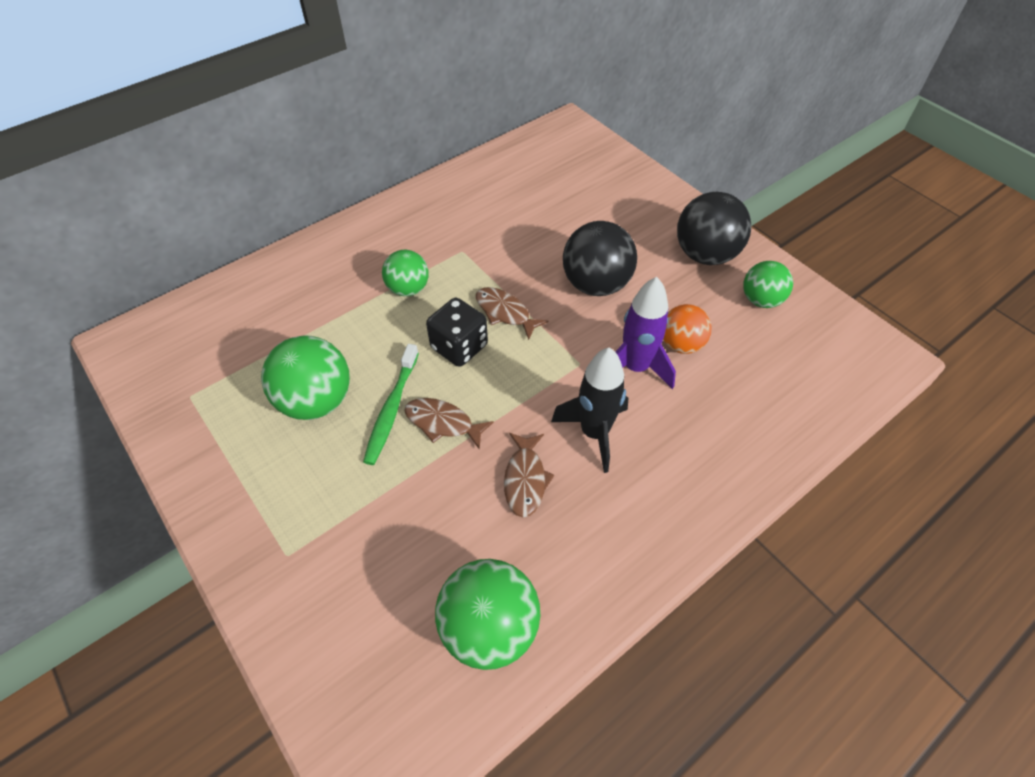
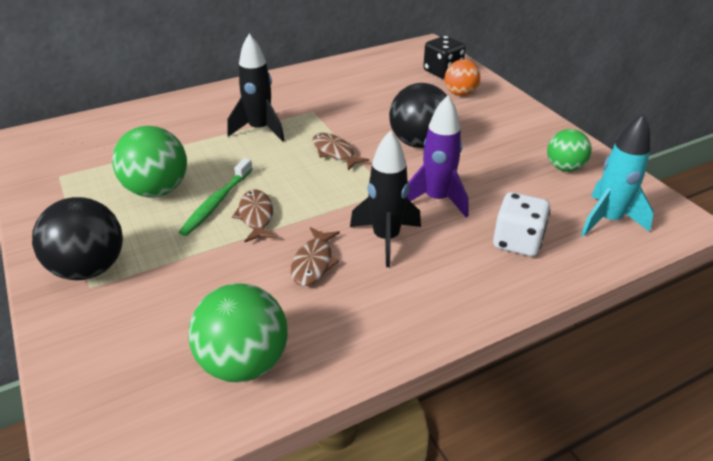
camera: 10 degrees right, 15 degrees down
green ball [382,250,429,296] -> black rocket [227,34,285,142]
brown fish [404,398,494,450] -> brown fish turned 45 degrees clockwise [232,189,276,242]
black dice [426,298,488,367] -> black dice moved to [423,36,466,79]
orange ball [663,304,712,354] -> orange ball moved to [445,60,480,96]
black ball [677,192,752,265] -> black ball moved to [32,197,123,280]
none -> white dice [493,192,550,256]
none -> turquoise rocket [581,113,654,236]

